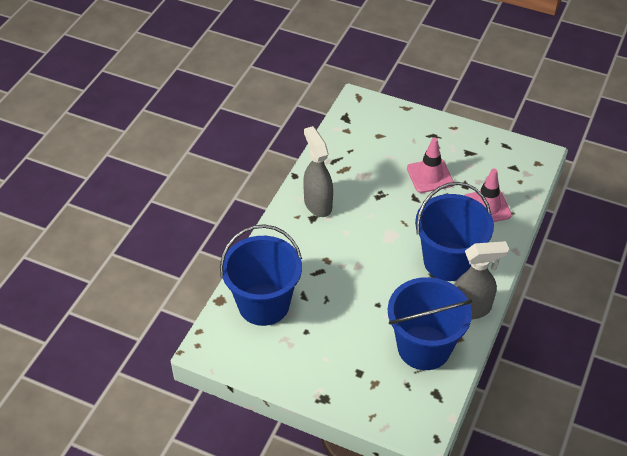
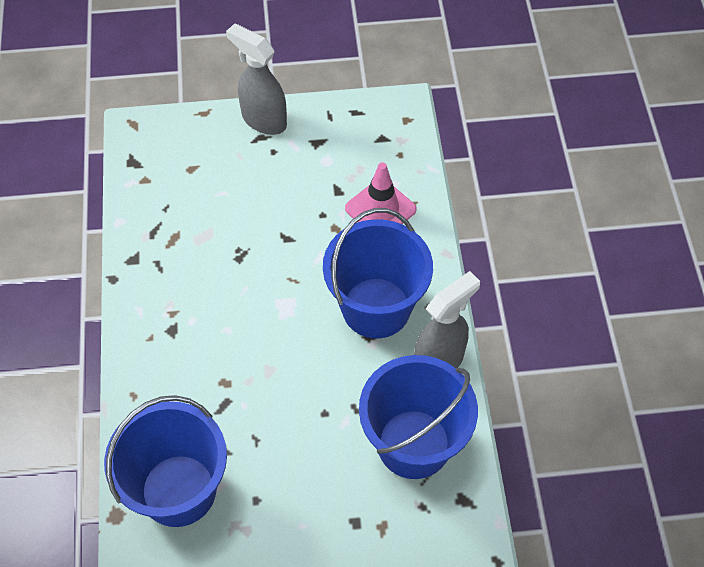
camera: 30 degrees left, 10 degrees up
grey spray bottle [303,126,333,217] -> grey spray bottle moved to [226,23,287,135]
pink traffic cone [407,137,454,193] -> none

